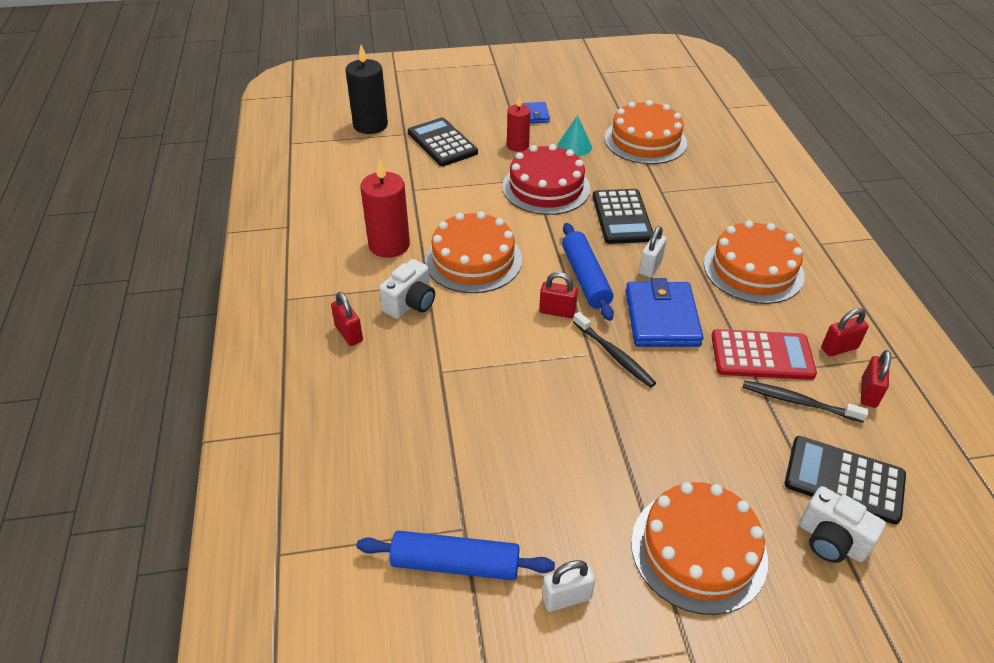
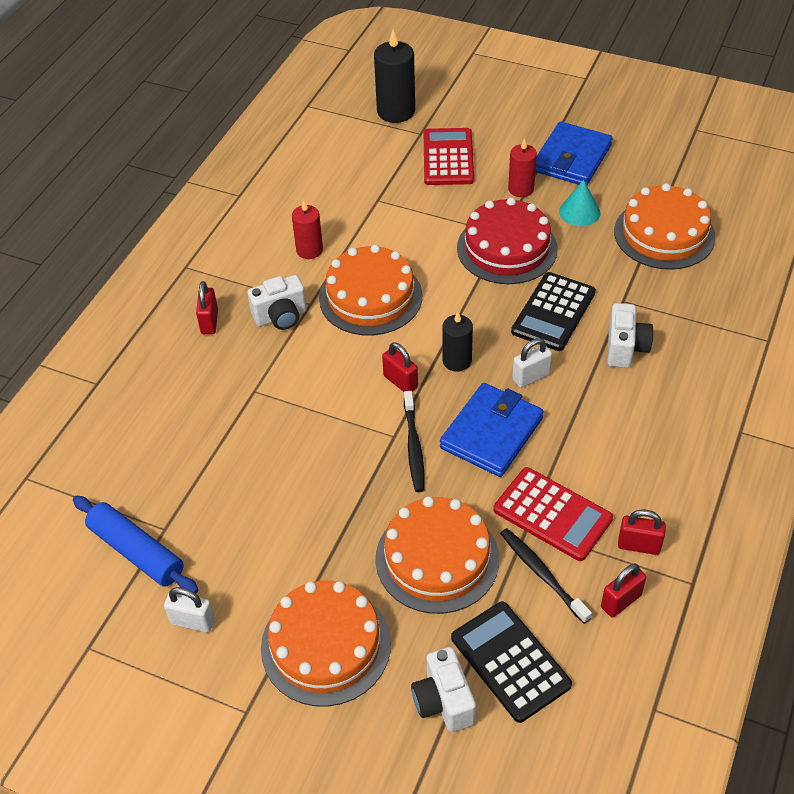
camera: 35 degrees right, 5 degrees up
red candle [360,158,410,258] -> red candle [292,200,323,259], size x0.63
black calculator [408,118,478,166] -> red calculator [424,128,474,185]
blue wallet [522,102,550,123] -> blue wallet [535,121,613,185], size x1.94
blue rolling pin [562,223,614,321] -> black candle [442,312,473,372]
orange cake [704,220,805,304] -> orange cake moved to [376,496,499,614]
none -> white camera [607,303,654,368]

